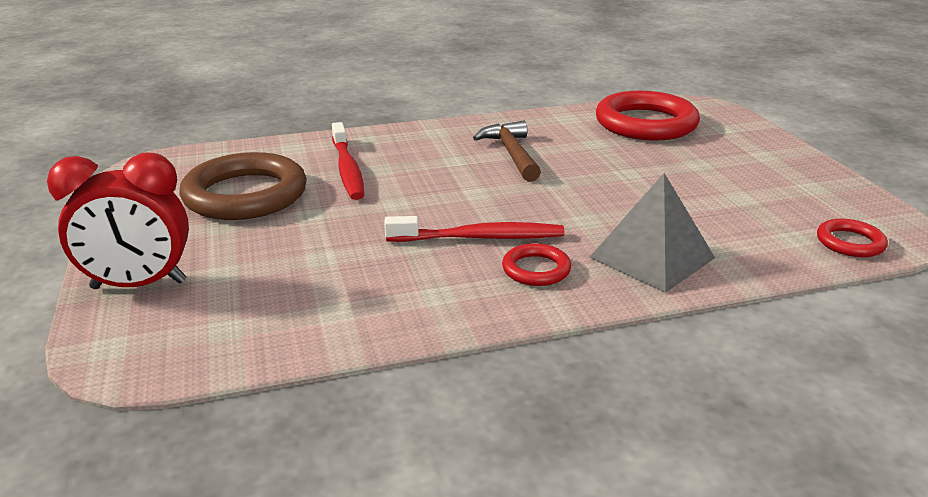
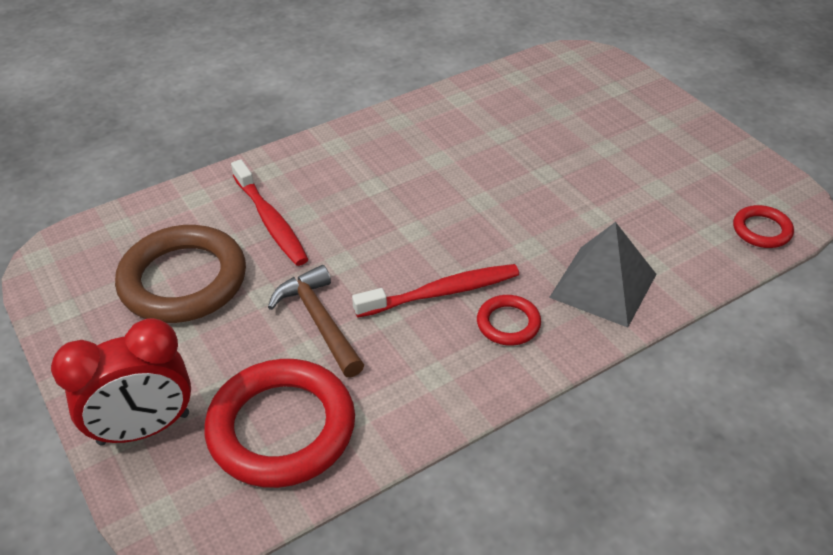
camera: 15 degrees left, 15 degrees up
brown hammer [473,121,541,182] -> brown hammer moved to [268,265,364,377]
red ring [596,91,700,141] -> red ring moved to [205,359,355,488]

